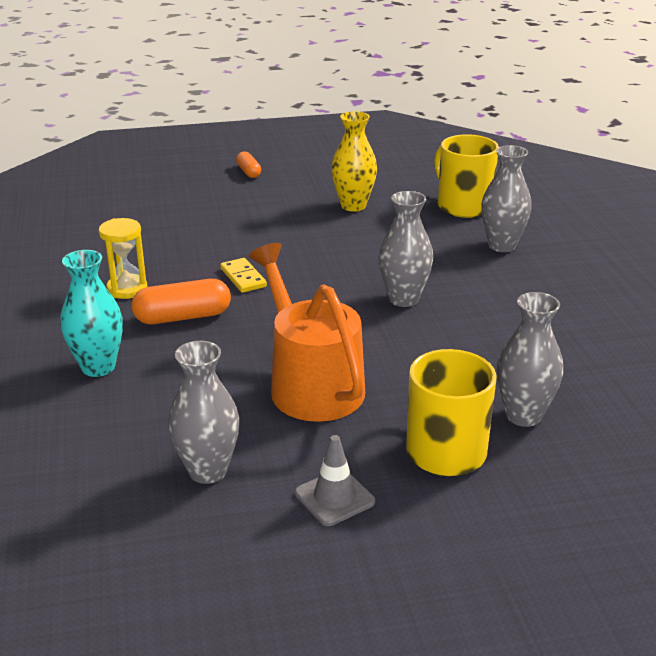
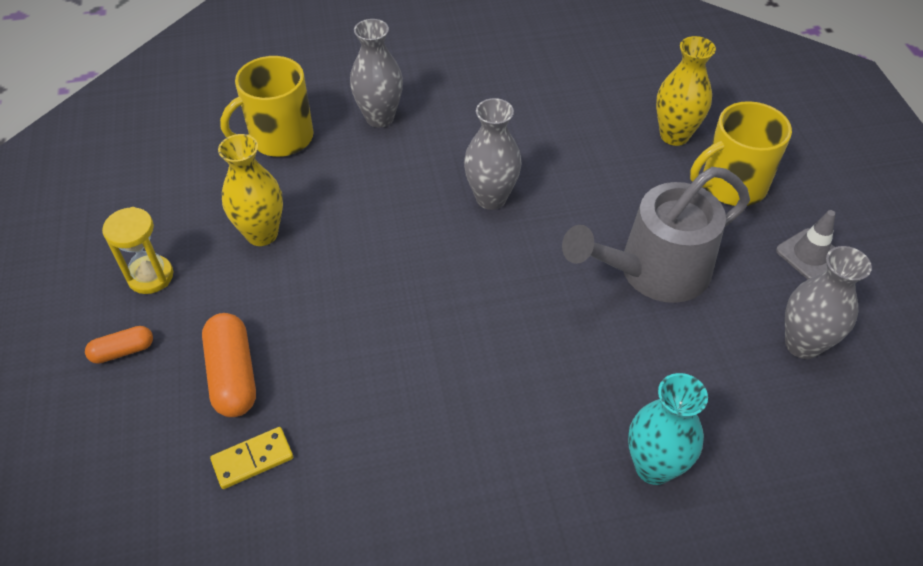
camera: 90 degrees left, 20 degrees up
yellow hourglass [99,218,147,299] -> yellow hourglass moved to [102,207,173,294]
orange capsule [132,279,231,324] -> orange capsule moved to [202,313,256,417]
yellow domino [220,258,267,293] -> yellow domino moved to [210,427,293,489]
orange watering can [249,243,365,422] -> grey watering can [562,167,750,303]
grey vase [497,292,563,427] -> yellow vase [656,36,716,146]

